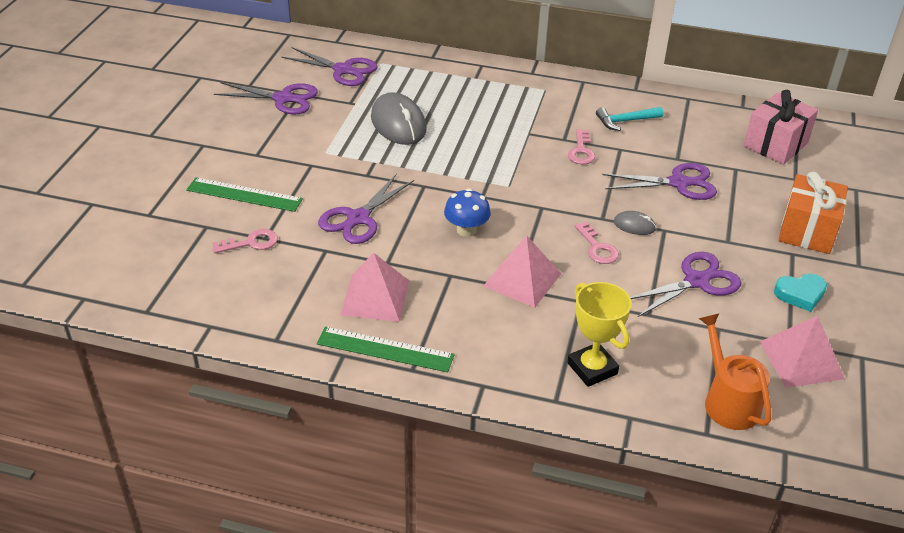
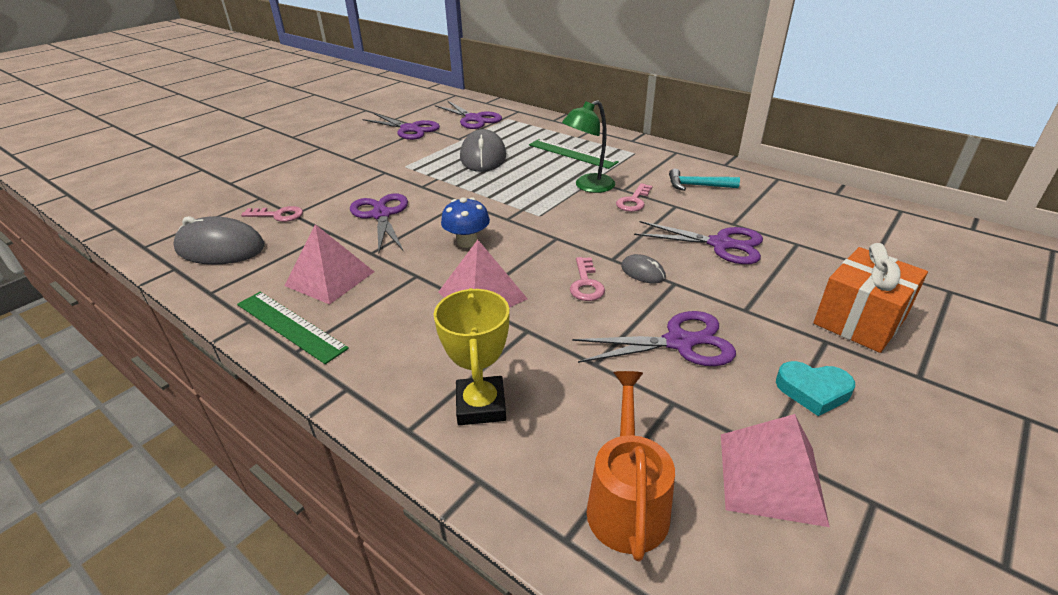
camera: 25 degrees right, 5 degrees down
green ruler [186,178,303,212] -> green ruler moved to [529,139,619,169]
purple scissors [318,173,414,244] -> purple scissors turned 105 degrees clockwise [350,193,408,253]
pink gift [743,90,818,165] -> none
none -> grey mouse [173,216,265,265]
none -> green lamp [562,100,615,193]

